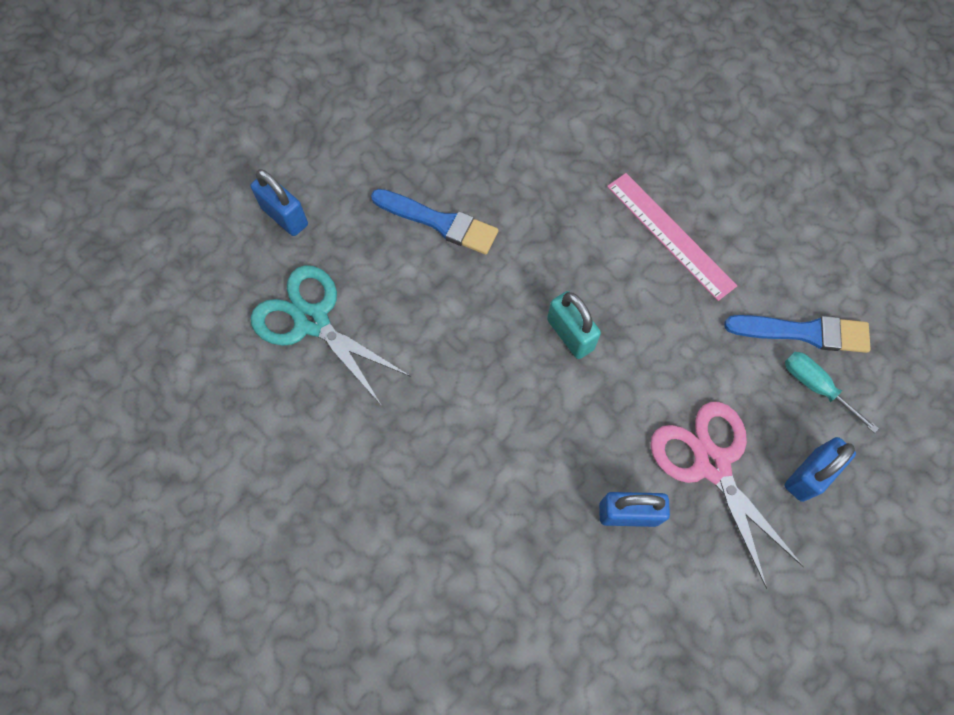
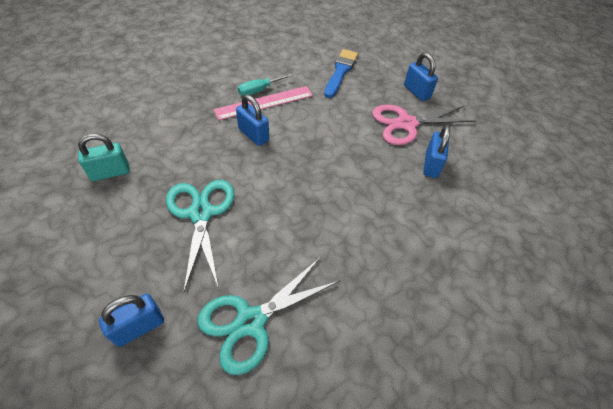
camera: 80 degrees left, 15 degrees down
blue brush [371,189,499,255] -> turquoise scissors [166,180,234,293]
turquoise padlock [547,291,601,359] -> turquoise padlock moved to [78,133,130,181]
turquoise screwdriver [785,352,879,433] -> turquoise screwdriver moved to [238,74,293,96]
none -> blue padlock [236,94,269,146]

